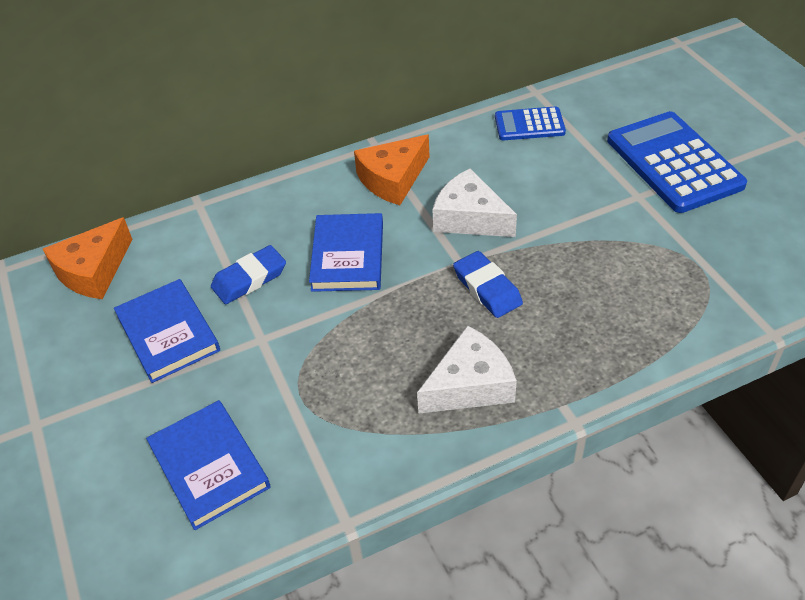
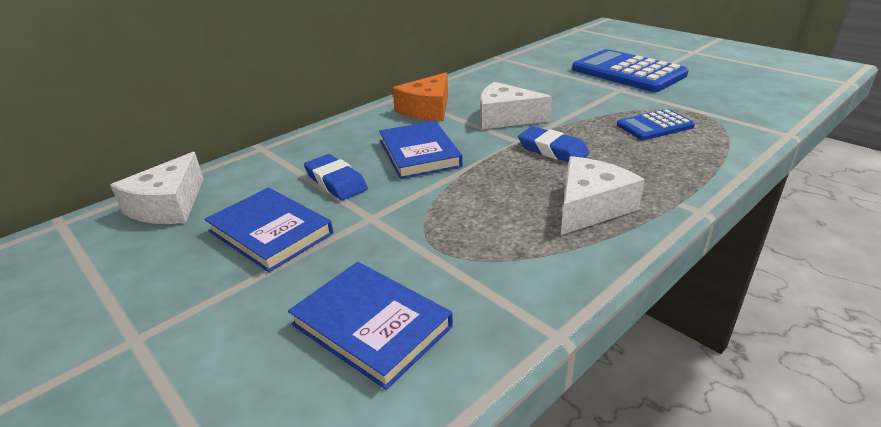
camera: 20 degrees left, 15 degrees down
orange cheese [43,217,132,299] -> white cheese [110,152,204,224]
blue eraser [211,245,286,304] -> blue eraser turned 75 degrees counterclockwise [304,154,368,200]
blue calculator [495,106,566,140] -> blue calculator moved to [617,109,695,140]

